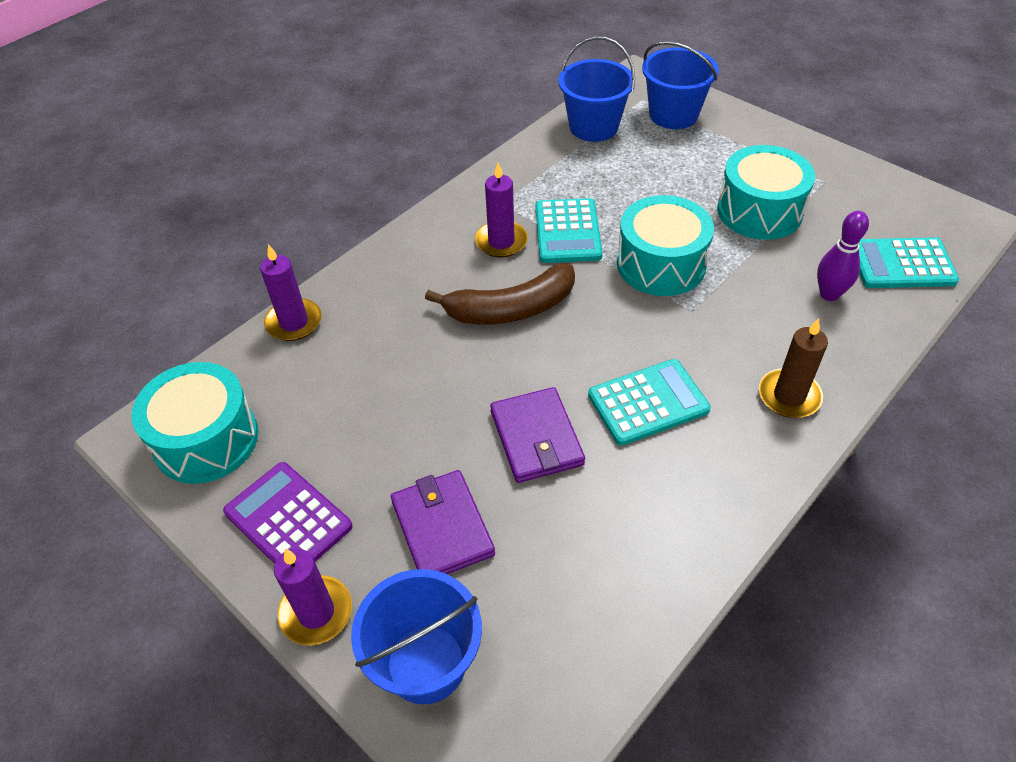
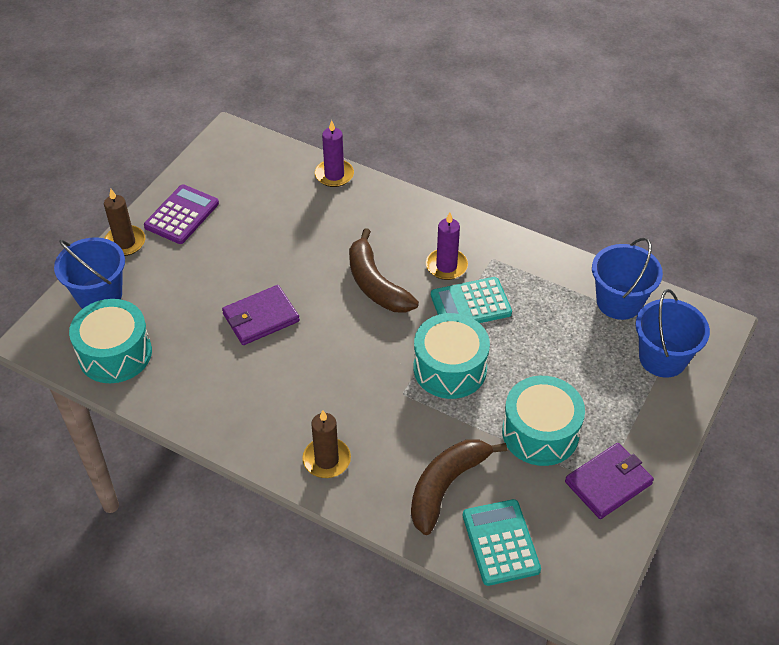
camera: 75 degrees right, 0 degrees up
turquoise drum [132,362,258,484] -> turquoise drum moved to [69,299,152,383]
purple candle [274,548,352,645] -> brown candle [104,189,145,256]
purple wallet [391,470,495,574] -> purple wallet moved to [565,443,654,519]
turquoise calculator [588,359,711,446] -> none
purple bowling pin [817,211,869,301] -> brown banana [411,440,507,535]

